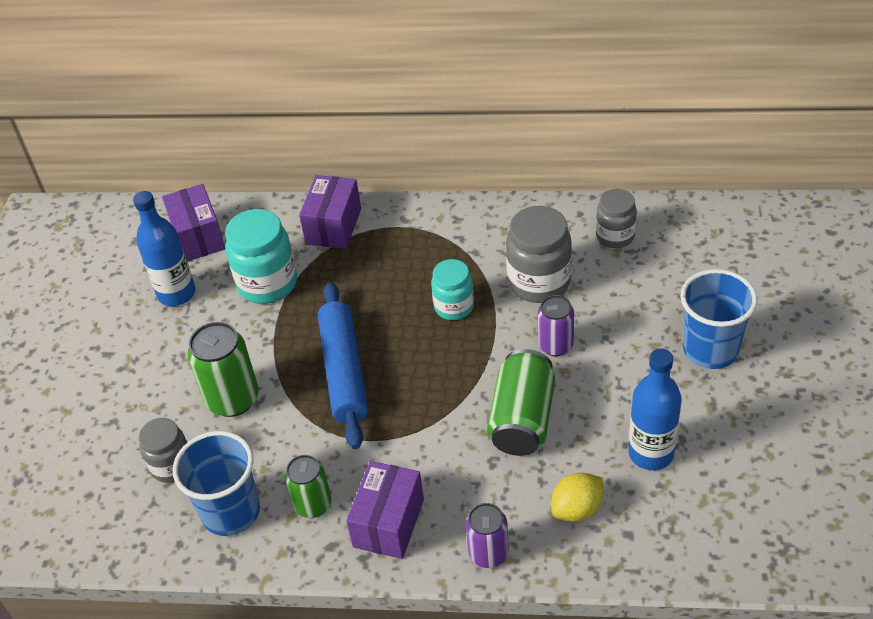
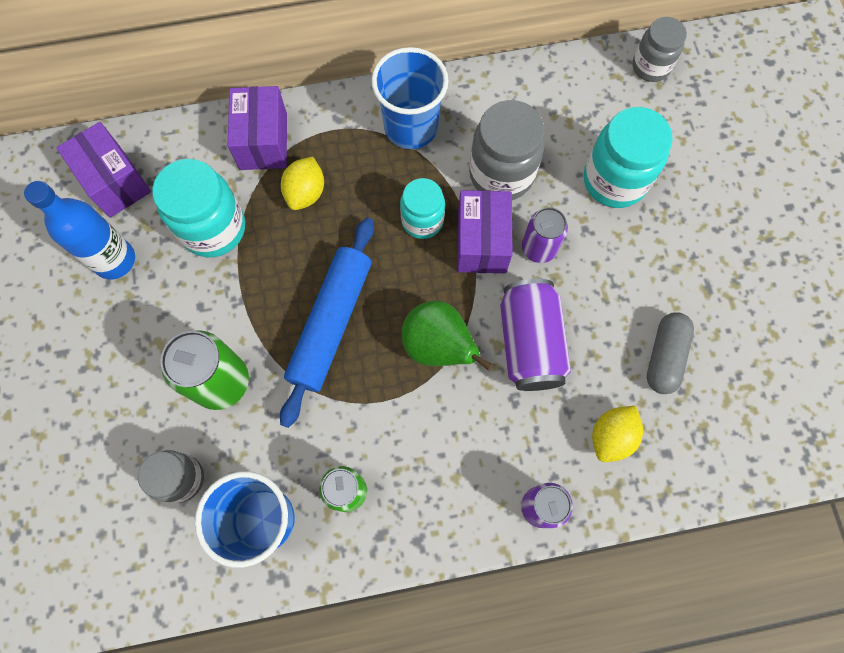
camera: 20 degrees left, 25 degrees up
blue rolling pin [318,282,368,449] -> blue rolling pin turned 45 degrees clockwise [280,218,374,428]
purple box [346,461,424,559] -> purple box moved to [457,190,513,273]
green can [487,349,555,456] -> purple can [500,279,571,391]
grey jar [596,189,637,248] -> grey jar moved to [633,17,687,82]
blue bottle [628,348,682,470] -> grey capsule [647,312,694,394]
blue cup [681,269,757,369] -> blue cup moved to [371,47,449,149]
none -> yellow lemon [281,157,324,210]
none -> green pear [401,301,493,371]
none -> turquoise jar [584,107,673,208]

